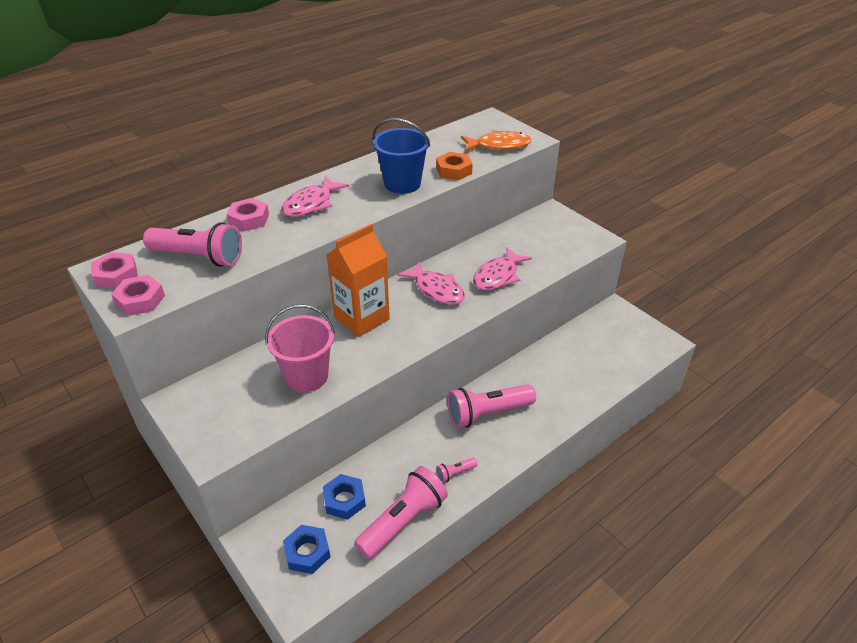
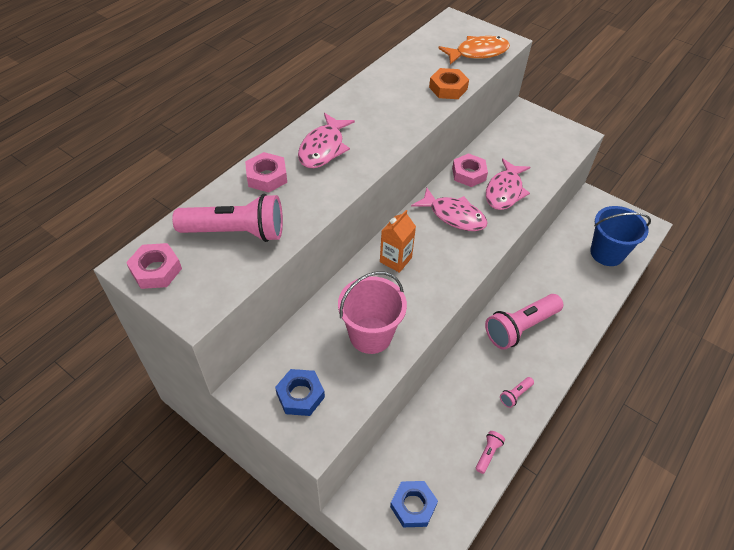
camera: 15 degrees left, 10 degrees up
pink nut [111,275,165,316] -> pink nut moved to [452,153,488,187]
blue nut [323,474,366,520] -> blue nut moved to [275,369,325,416]
orange carton [326,224,390,337] -> orange carton [380,210,416,273], size x0.59
pink flashlight [354,466,448,559] -> pink flashlight [476,431,505,474], size x0.44
blue bucket [373,118,430,194] -> blue bucket moved to [590,206,651,266]

